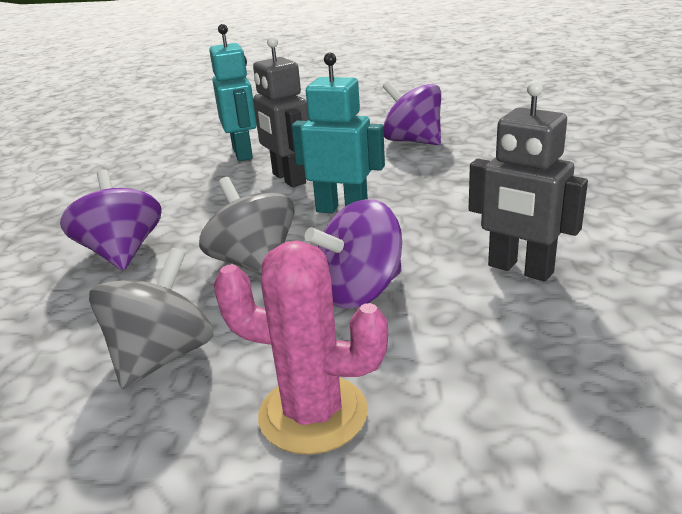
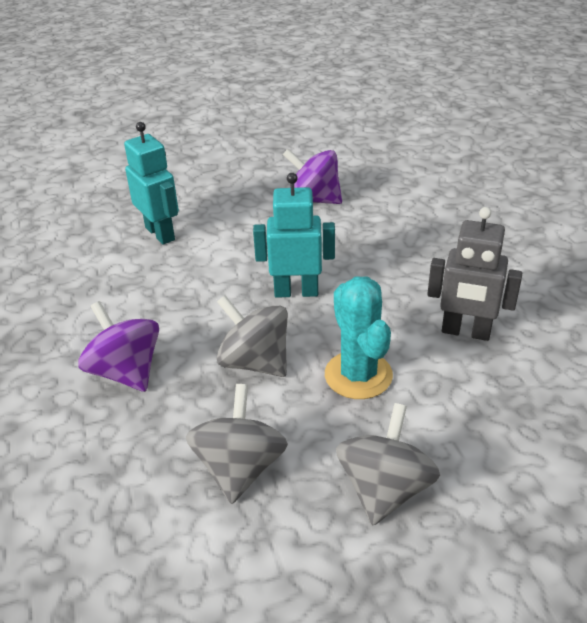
camera: 20 degrees left, 10 degrees up
pink cactus [213,241,388,455] -> grey spinning top [336,403,440,525]
grey robot [253,36,309,187] -> none
purple spinning top [305,199,402,309] -> turquoise cactus [325,276,393,399]

